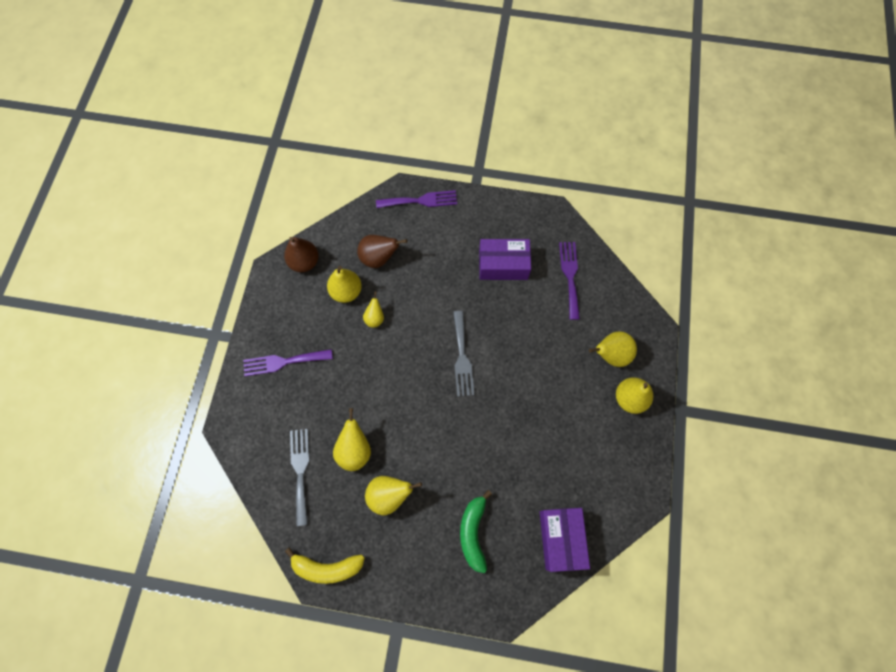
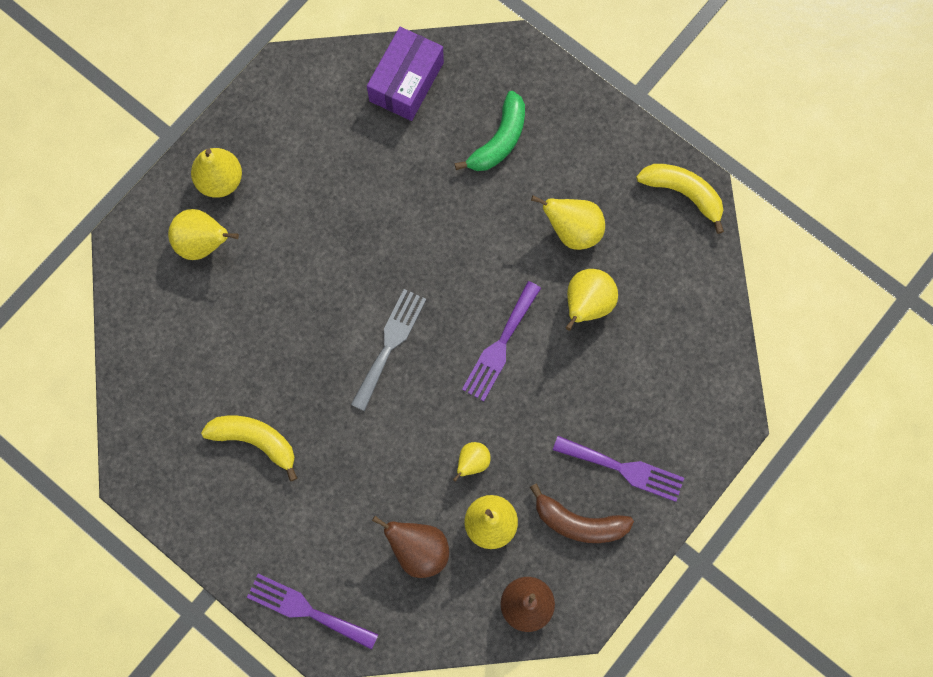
camera: 150 degrees left, 5 degrees up
grey fork [290,429,309,526] -> none
purple box [479,239,531,280] -> yellow banana [201,416,297,481]
purple fork [559,242,580,320] -> purple fork moved to [462,281,541,401]
none -> brown banana [530,483,634,543]

